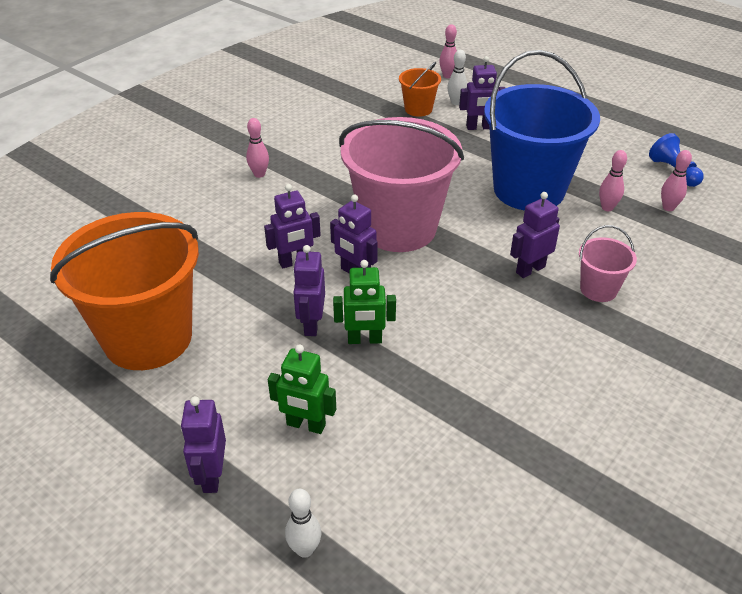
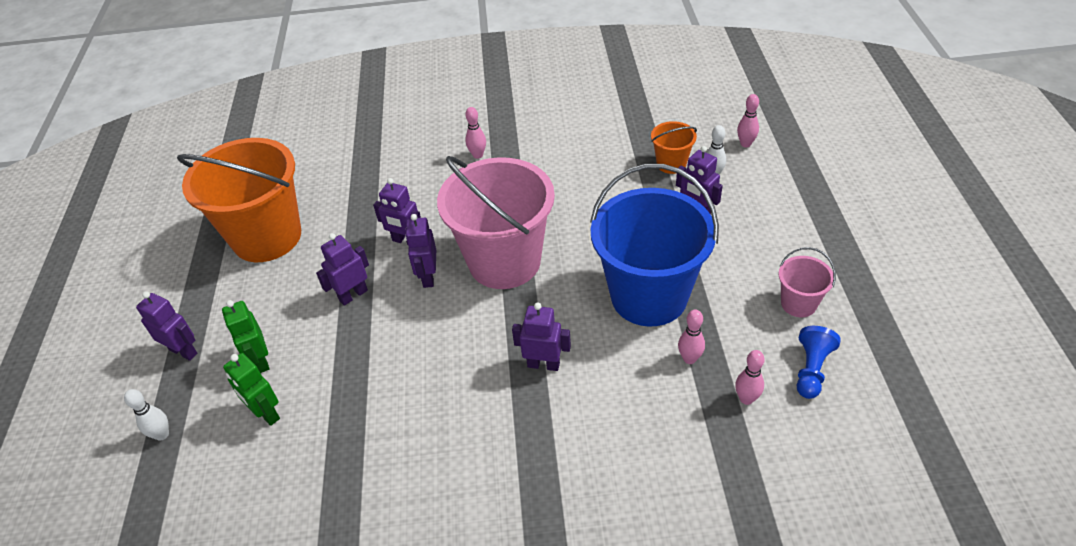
camera: 50 degrees right, 5 degrees up
purple robot [181,396,226,493] -> purple robot turned 75 degrees clockwise [136,291,197,361]
green robot [333,260,396,344] -> green robot moved to [223,353,280,426]
pink bucket [579,225,637,302] -> pink bucket moved to [778,247,836,317]

